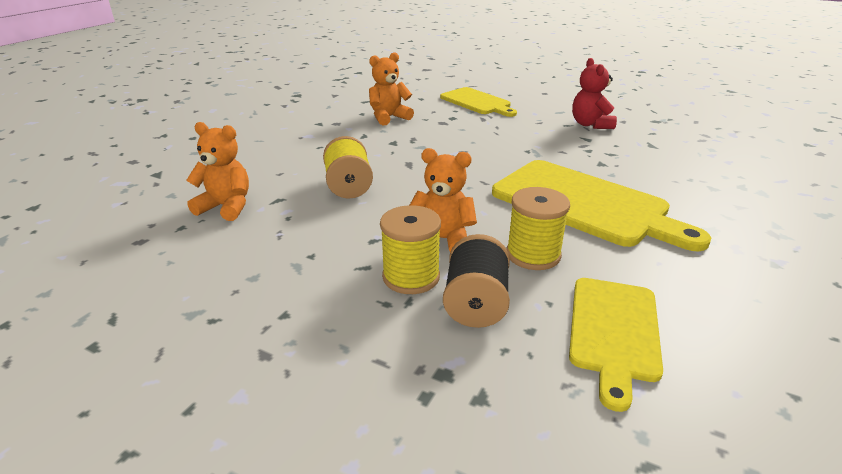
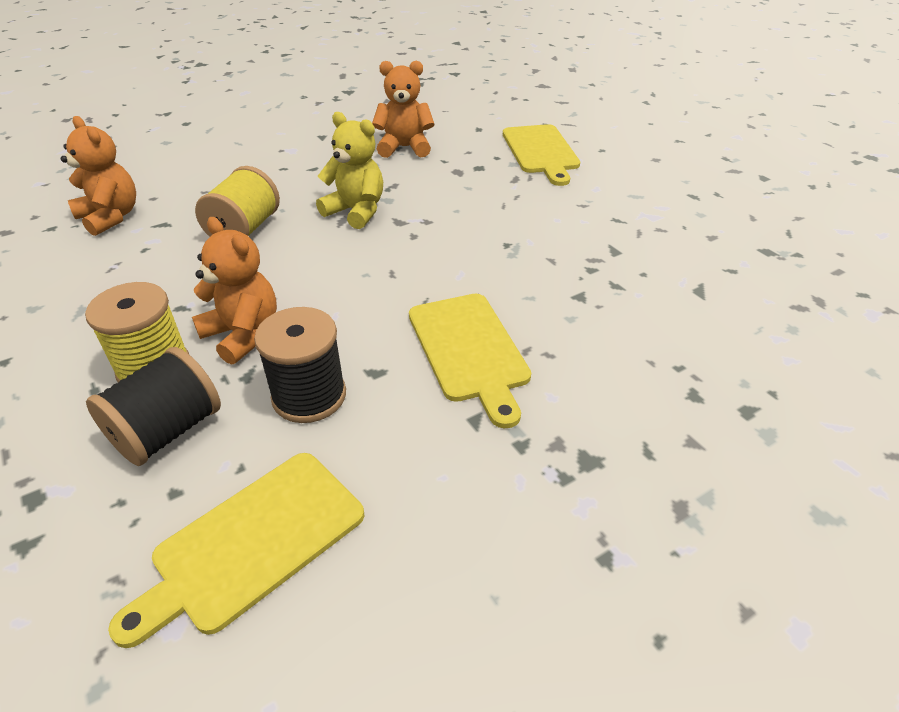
camera: 30 degrees right, 10 degrees up
yellow cutting board [492,160,711,251] -> yellow cutting board [409,294,531,428], size x0.62
yellow spool [507,187,570,270] -> black spool [254,307,346,423]
red teddy bear [572,58,617,129] -> none
none -> yellow teddy bear [316,112,383,229]

